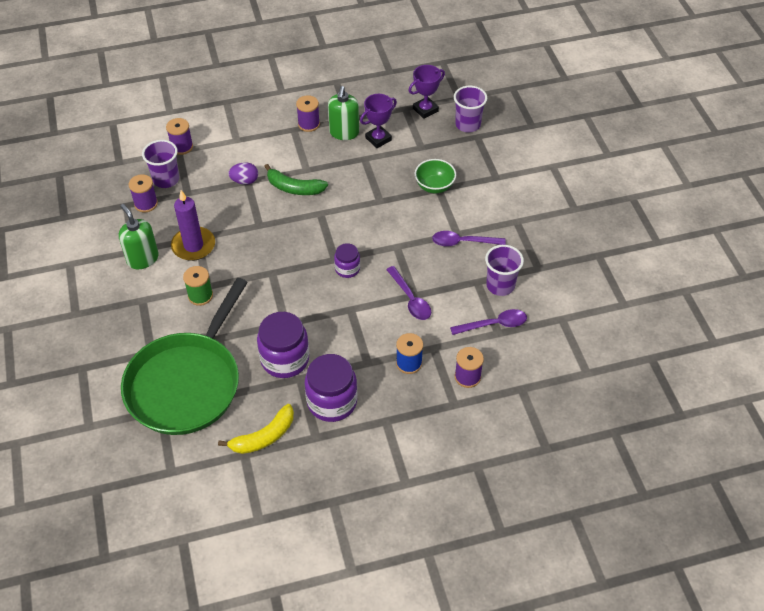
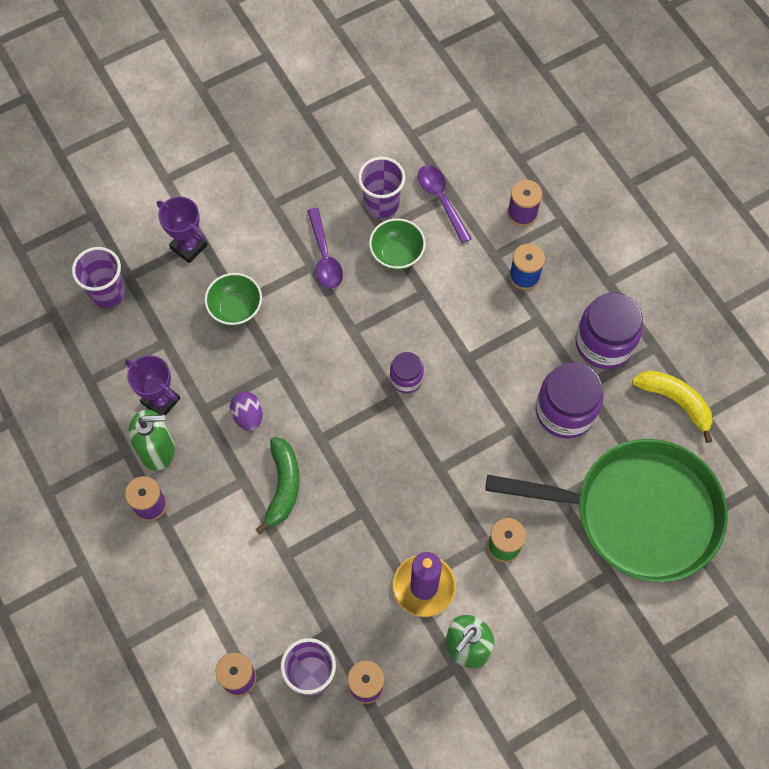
camera: 105 degrees left, 15 degrees up
purple egg [228,162,258,185] -> purple egg moved to [230,391,263,431]
purple spoon [386,266,431,320] -> none
purple trophy [409,65,445,119] -> purple trophy moved to [157,196,207,263]
none -> green bowl [369,218,426,270]

